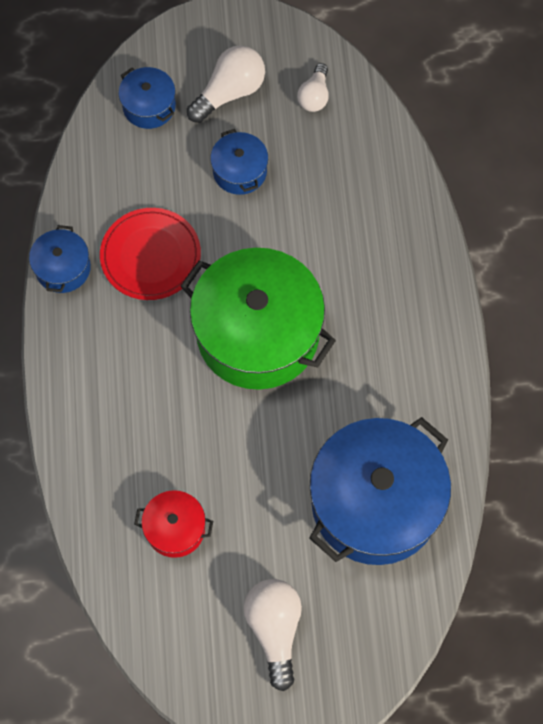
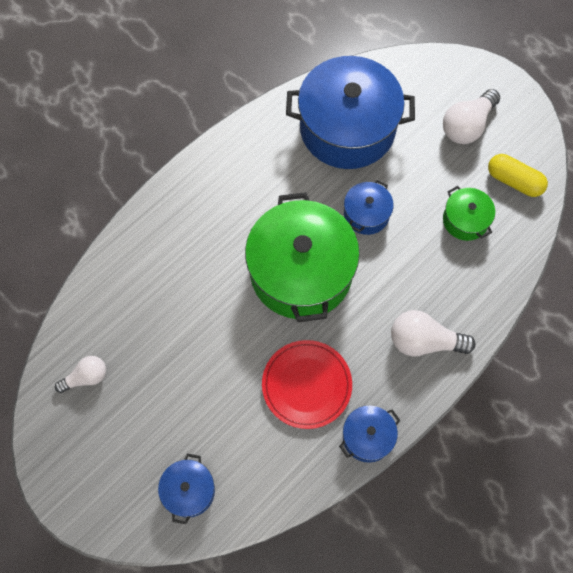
camera: 130 degrees left, 0 degrees up
red pot [134,490,213,558] -> green pot [443,186,495,241]
white light bulb [187,45,265,123] -> white light bulb moved to [391,310,475,357]
blue pot [210,129,268,195] -> blue pot moved to [344,180,394,235]
none -> yellow capsule [488,154,548,197]

